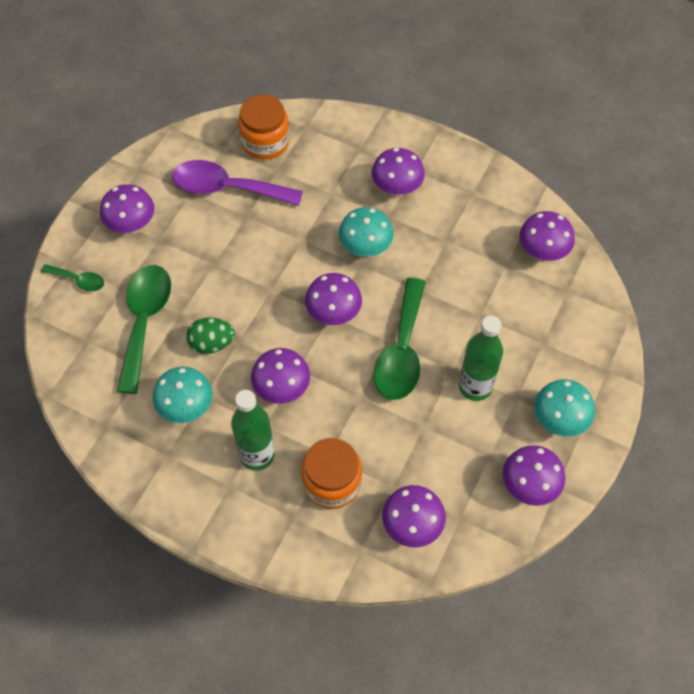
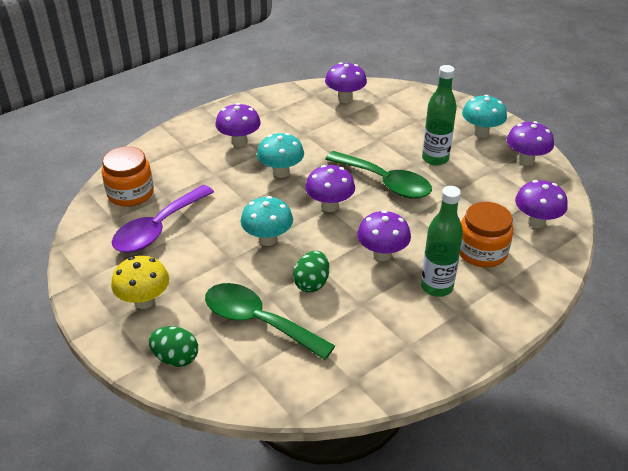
camera: 65 degrees left, 20 degrees down
green spoon [41,264,104,291] -> green egg [149,326,198,367]
purple mushroom [100,184,154,234] -> yellow mushroom [111,256,169,309]
turquoise mushroom [153,367,213,423] -> turquoise mushroom moved to [241,196,293,246]

